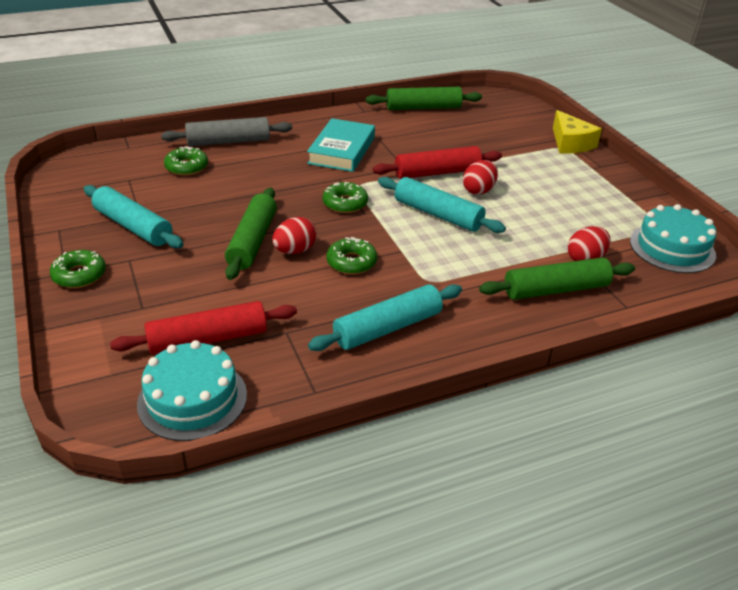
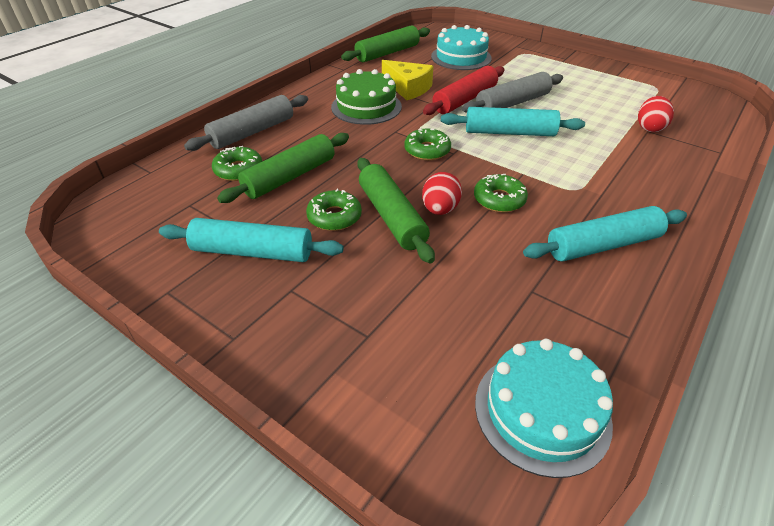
camera: 30 degrees left, 5 degrees up
green donut [50,250,106,288] -> green donut moved to [306,189,362,231]
red rolling pin [110,301,297,355] -> none
turquoise book [307,118,375,172] -> green cake [331,69,402,125]
turquoise rolling pin [308,284,462,351] -> turquoise rolling pin turned 45 degrees clockwise [523,206,687,262]
red egg [463,160,498,195] -> grey rolling pin [462,72,563,113]
green rolling pin [479,257,635,300] -> green rolling pin moved to [217,133,349,203]
yellow cheese [553,110,602,154] -> yellow cheese moved to [382,60,434,100]
turquoise cake [630,204,717,273] -> turquoise cake moved to [431,25,492,70]

